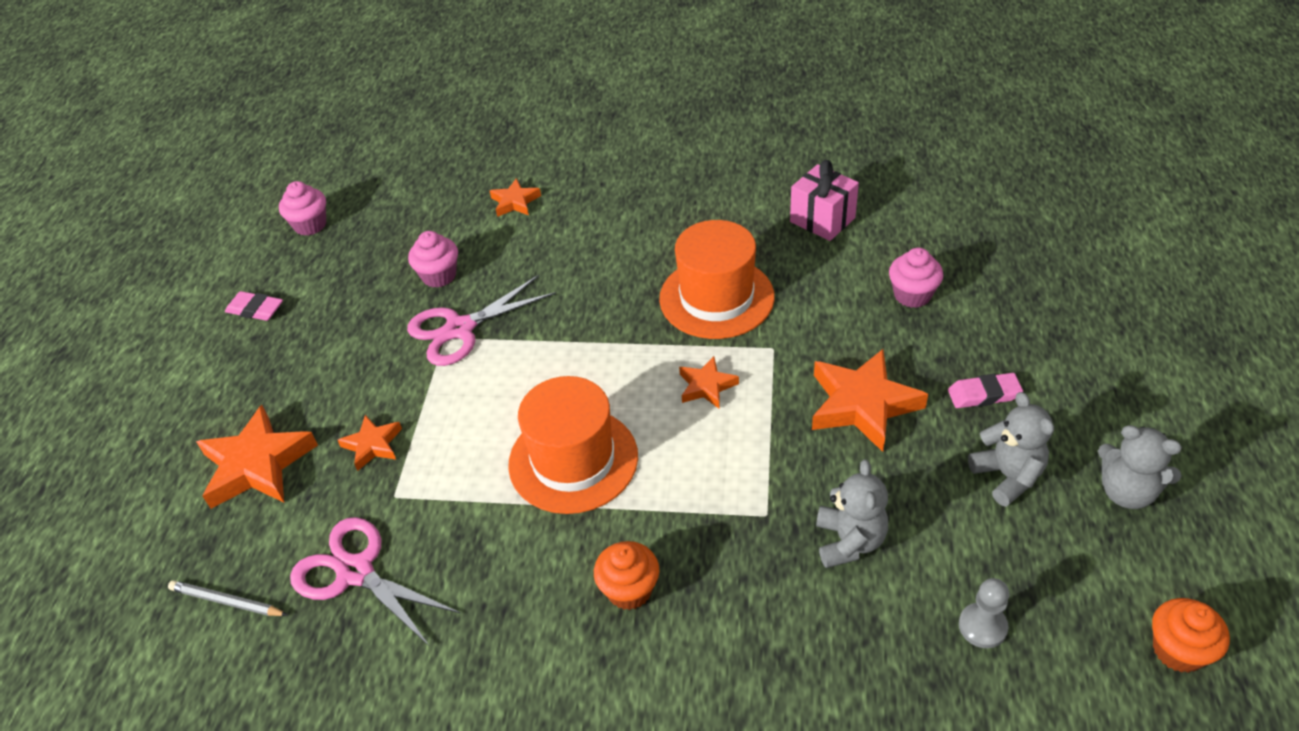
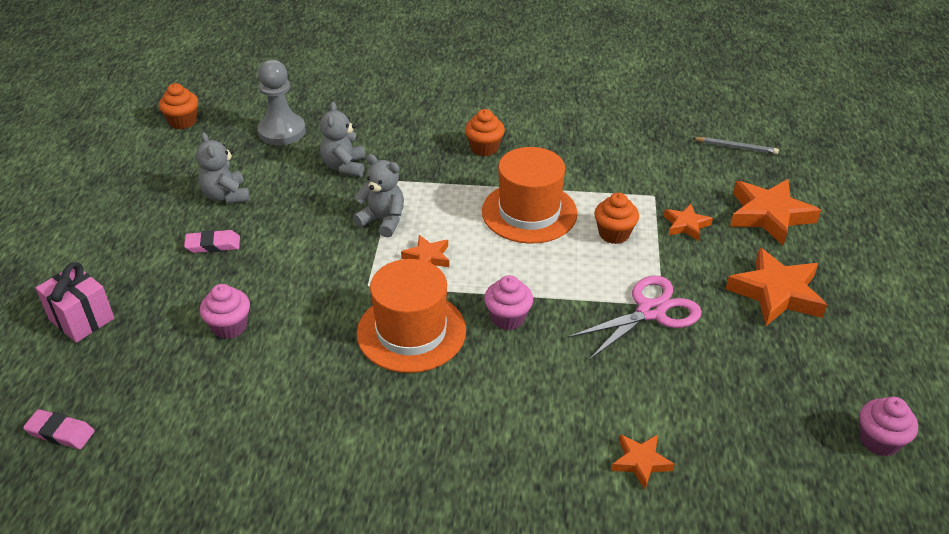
camera: 175 degrees right, 5 degrees down
pink eraser [225,291,283,321] -> pink eraser moved to [23,409,95,449]
pink scissors [290,517,460,646] -> none
pink cupcake [408,231,458,288] -> pink cupcake moved to [484,275,533,330]
pink gift [790,160,859,241] -> pink gift moved to [36,262,114,343]
orange star [812,349,928,452] -> orange star moved to [726,247,827,326]
grey pawn [959,578,1009,648] -> grey pawn [257,60,306,145], size x1.75
grey teddy bear [1098,425,1182,509] -> grey teddy bear moved to [353,154,404,237]
none -> orange cupcake [594,193,639,244]

